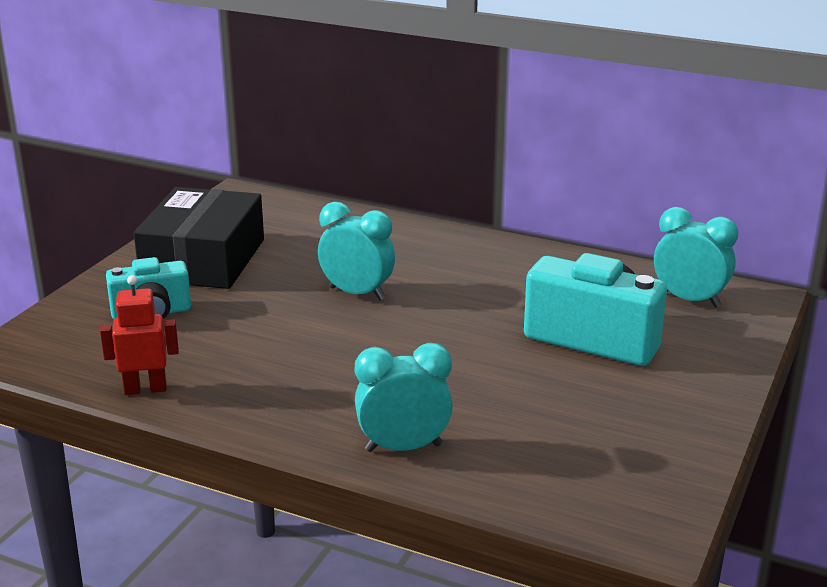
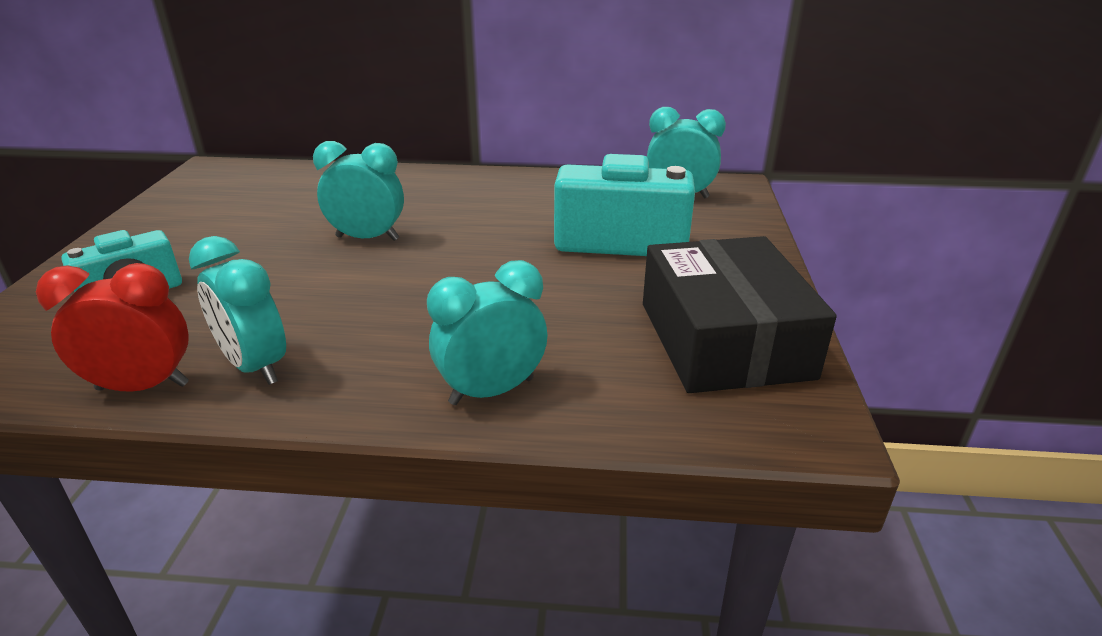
camera: 20 degrees left, 5 degrees up
red robot [100,275,179,395] -> red clock [36,263,189,392]
black box [134,187,264,289] -> black box moved to [643,236,837,393]
none -> turquoise clock [189,236,286,385]

